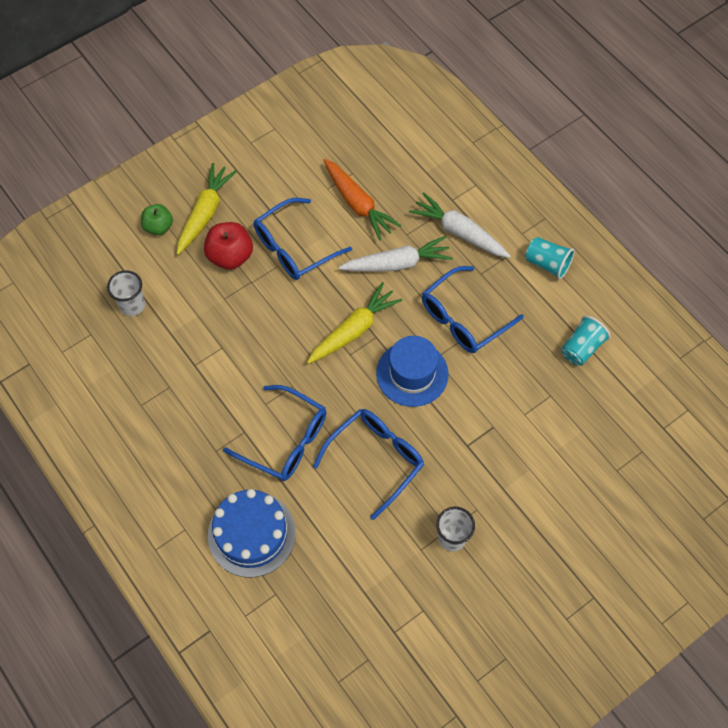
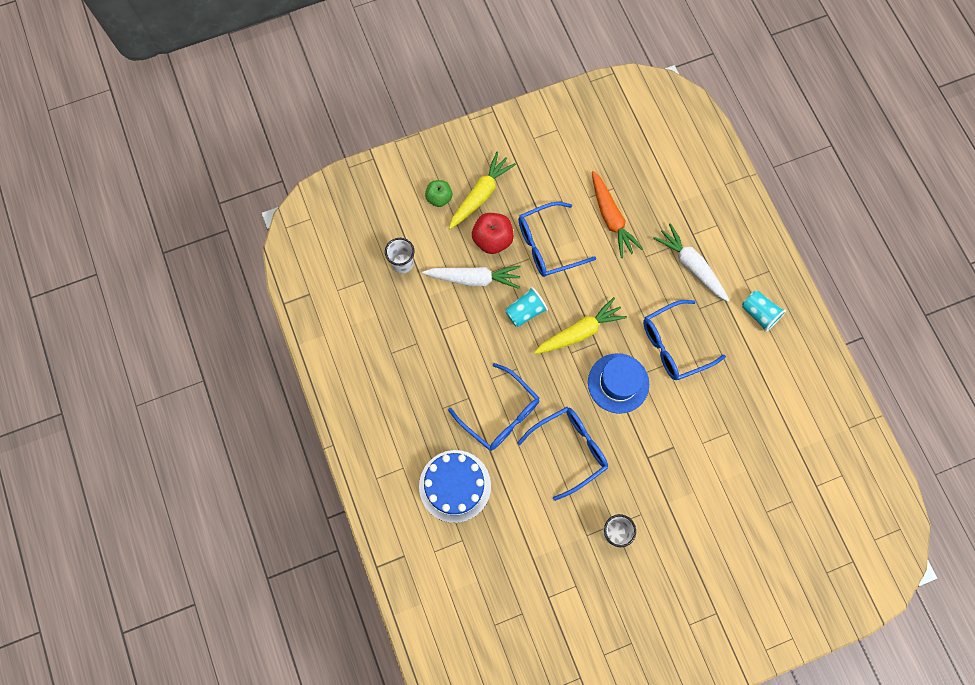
camera: 15 degrees right, 10 degrees up
white carrot [339,236,453,272] -> white carrot moved to [422,266,521,289]
turquoise cup [561,315,611,366] -> turquoise cup moved to [505,287,548,327]

